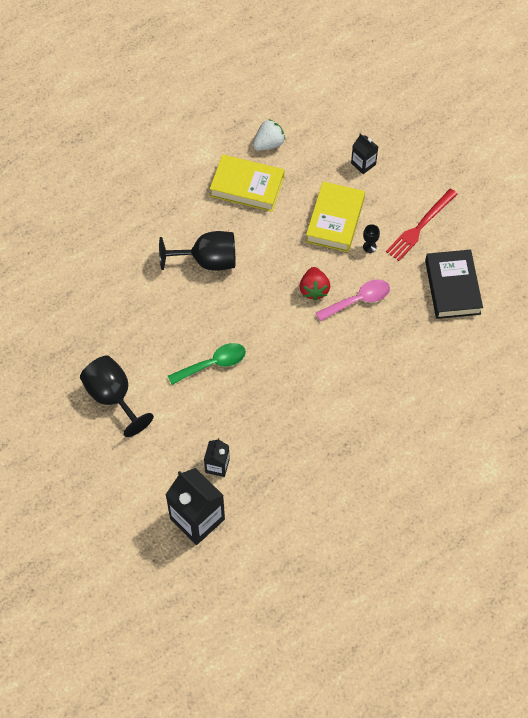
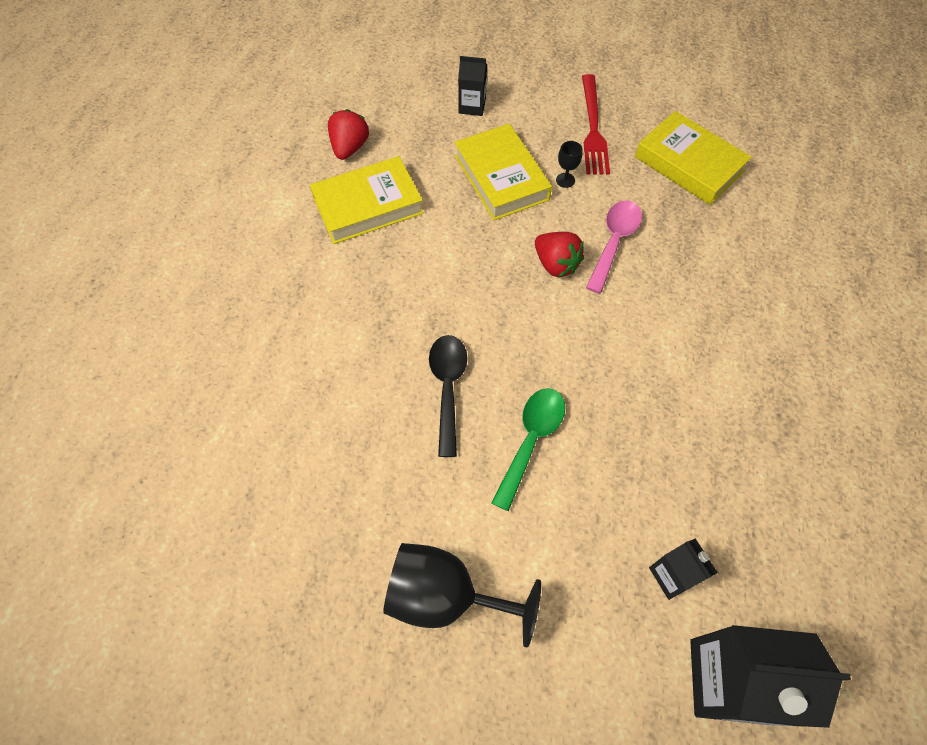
camera: 40 degrees left, 0 degrees up
black goblet [159,231,235,271] -> none
white strawberry [253,119,285,151] -> red strawberry [328,109,369,160]
black book [425,249,483,319] -> yellow book [635,111,752,205]
none -> black spoon [429,335,467,457]

